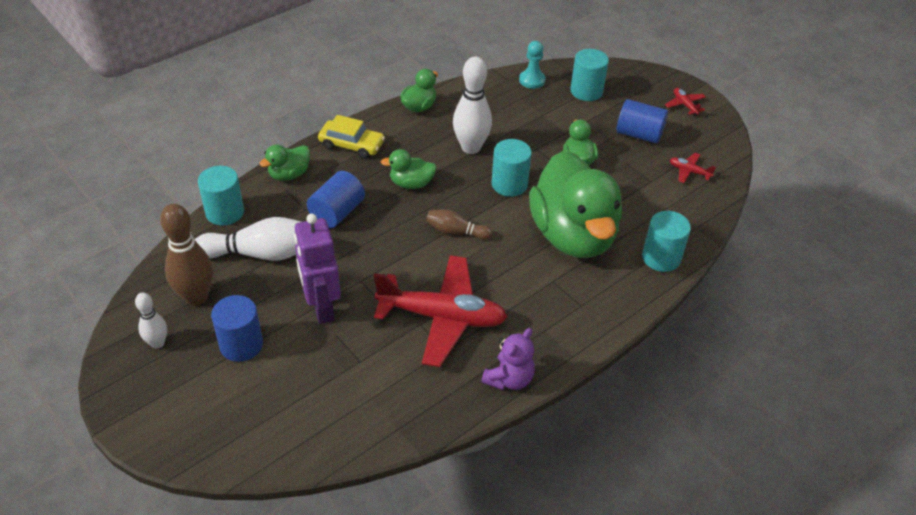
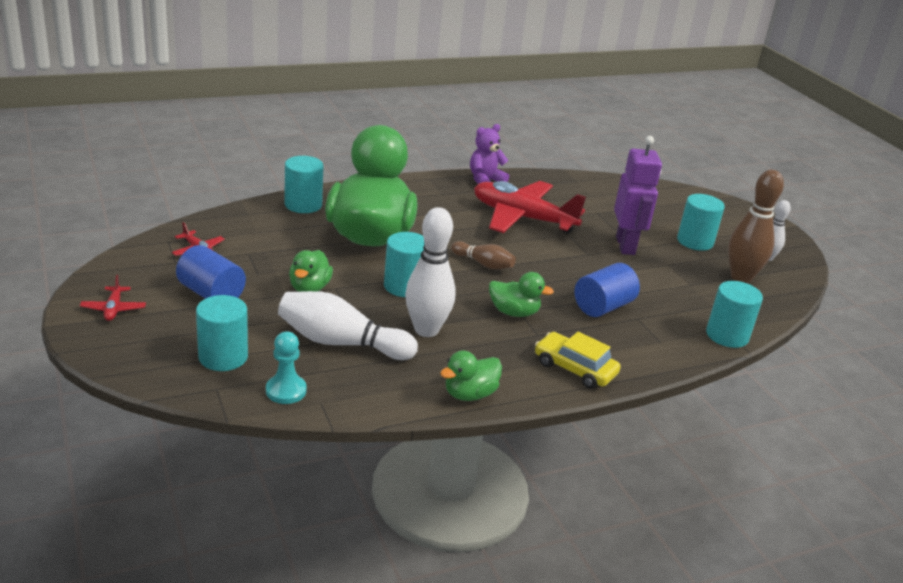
camera: 165 degrees left, 15 degrees down
white bowling pin [195,217,301,261] -> white bowling pin moved to [278,291,418,360]
blue cylinder [211,295,263,362] -> turquoise cylinder [677,194,725,251]
green duck [259,144,310,181] -> none

